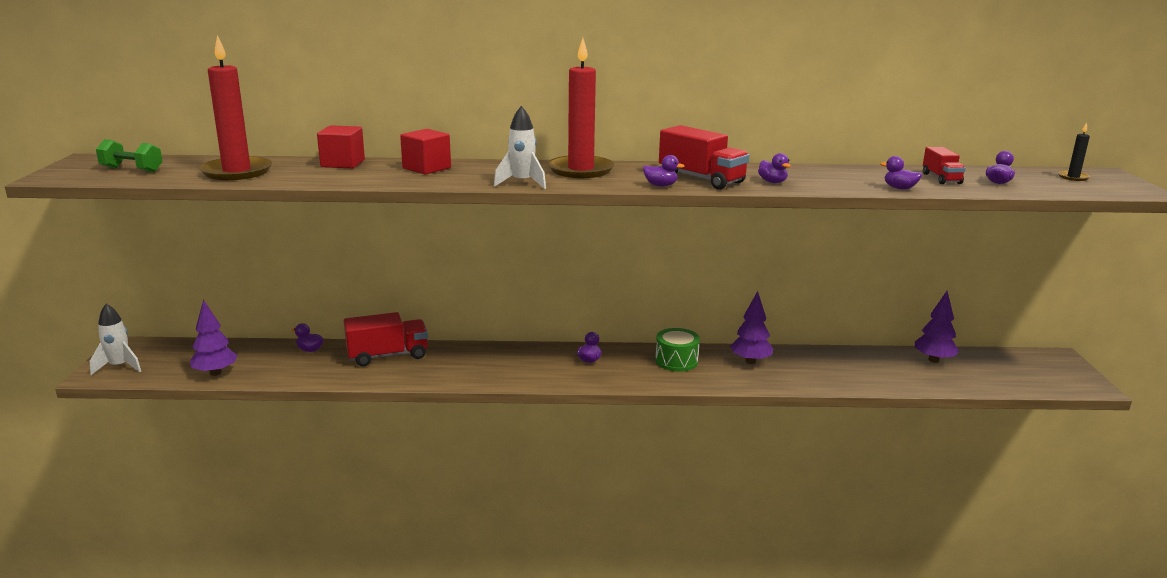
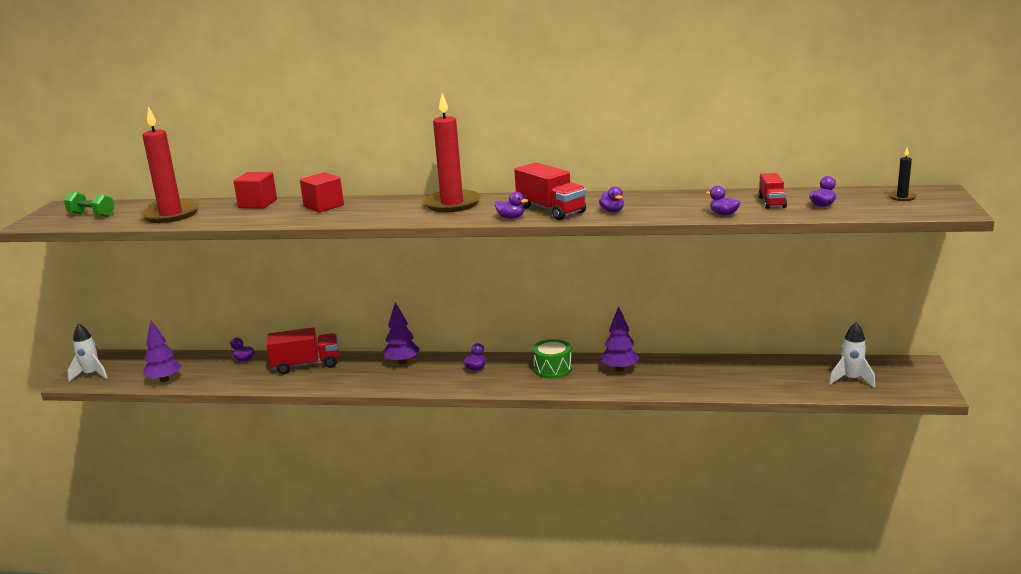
camera: 10 degrees right, 0 degrees up
white rocket [494,106,546,189] -> white rocket moved to [829,322,875,388]
purple tree [915,291,959,363] -> purple tree moved to [383,302,420,365]

